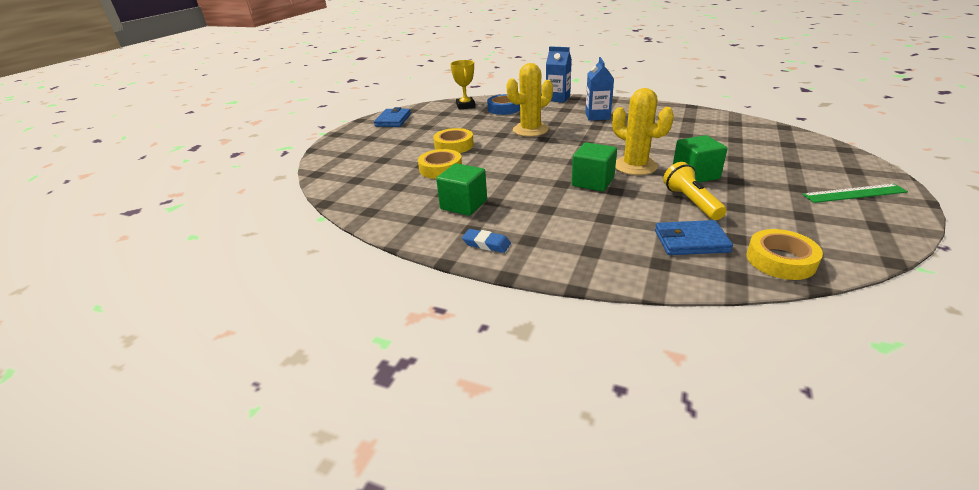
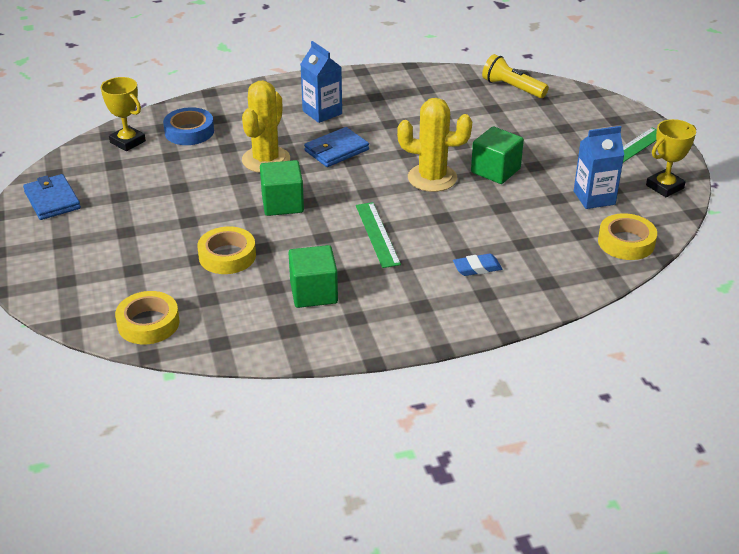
camera: 40 degrees left, 5 degrees up
yellow tape [433,128,474,153] -> yellow tape moved to [115,291,180,344]
blue eraser [462,229,511,253] -> blue eraser moved to [453,254,502,276]
blue carton [546,46,572,103] -> blue carton moved to [574,126,624,209]
green cube [572,142,617,192] -> green cube moved to [260,160,304,216]
blue wallet [655,220,733,255] -> blue wallet moved to [304,127,369,167]
yellow flashlight [663,162,727,220] -> yellow flashlight moved to [482,54,549,98]
none -> green ruler [356,202,401,268]
none -> yellow trophy [646,119,696,197]

